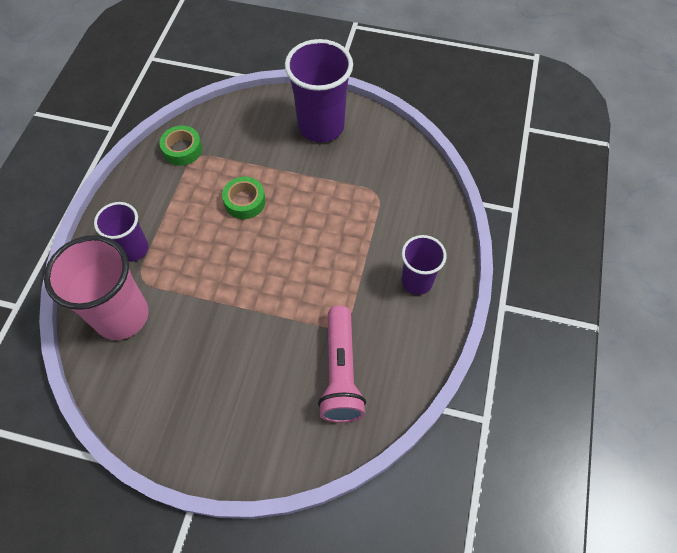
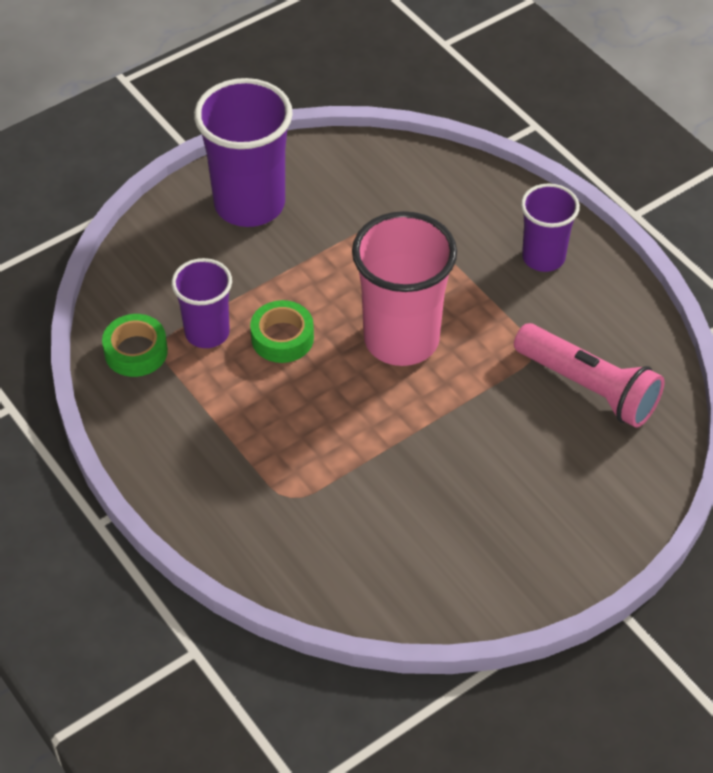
camera: 50 degrees left, 10 degrees down
pink cup [44,235,149,340] -> pink cup moved to [352,211,457,366]
purple cup [94,202,149,262] -> purple cup moved to [172,258,232,348]

